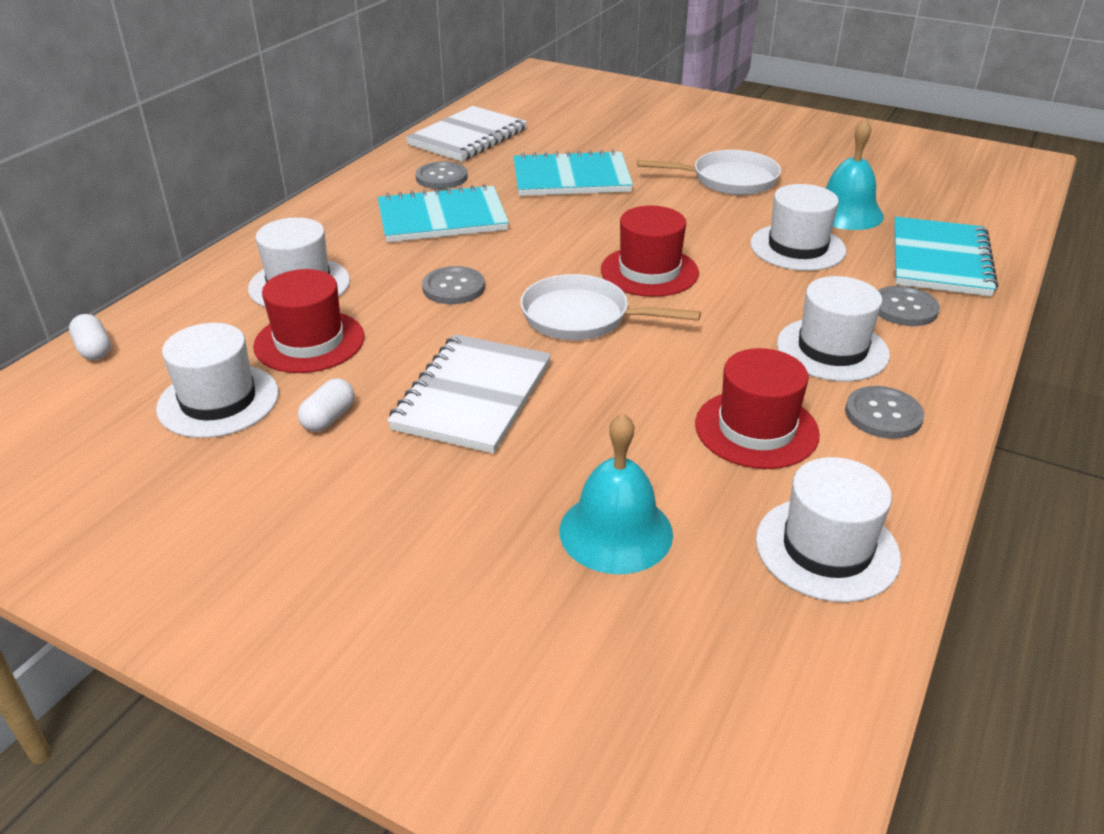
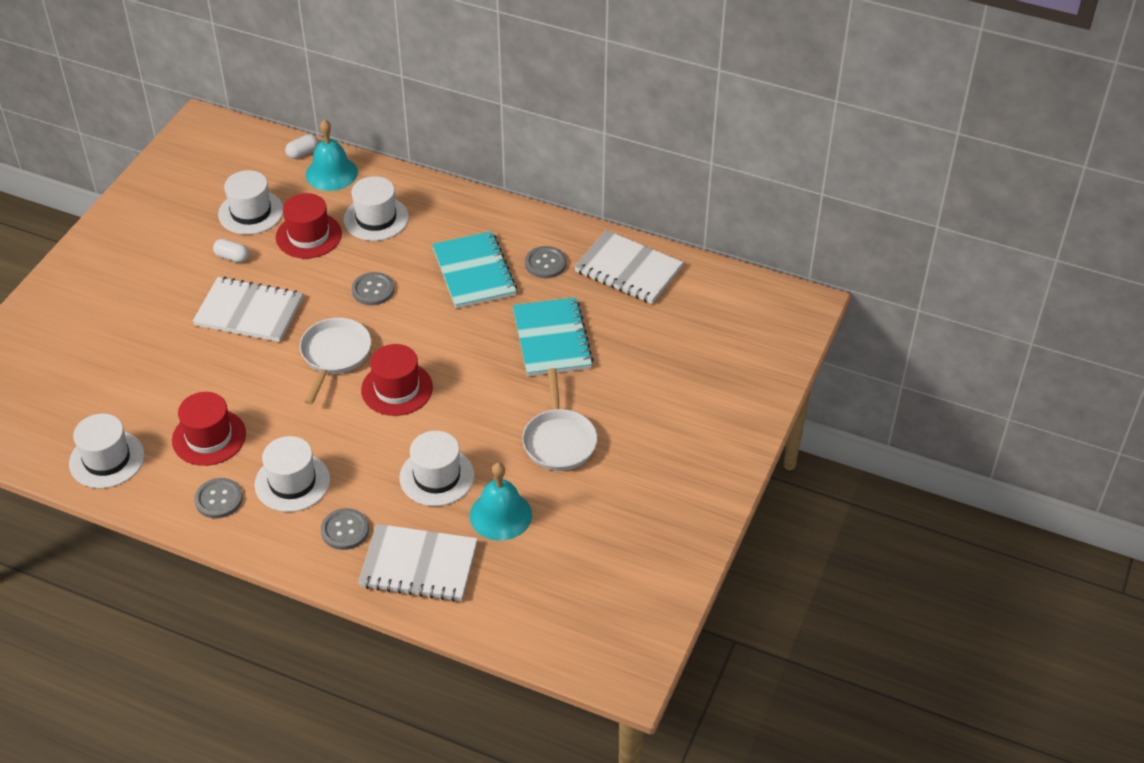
camera: 85 degrees right, 10 degrees up
turquoise bell [560,413,673,574] -> turquoise bell moved to [306,119,358,191]
turquoise notebook [894,217,998,297] -> white notebook [358,524,478,602]

